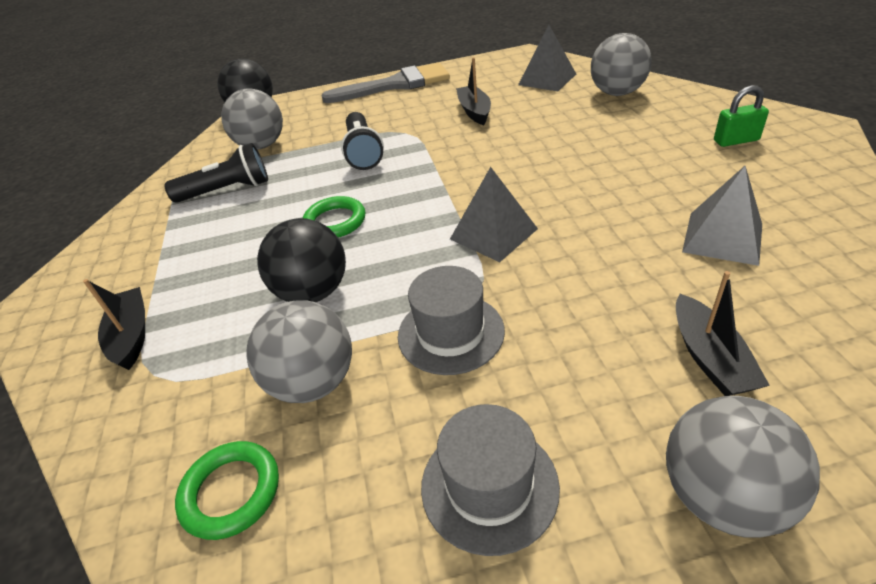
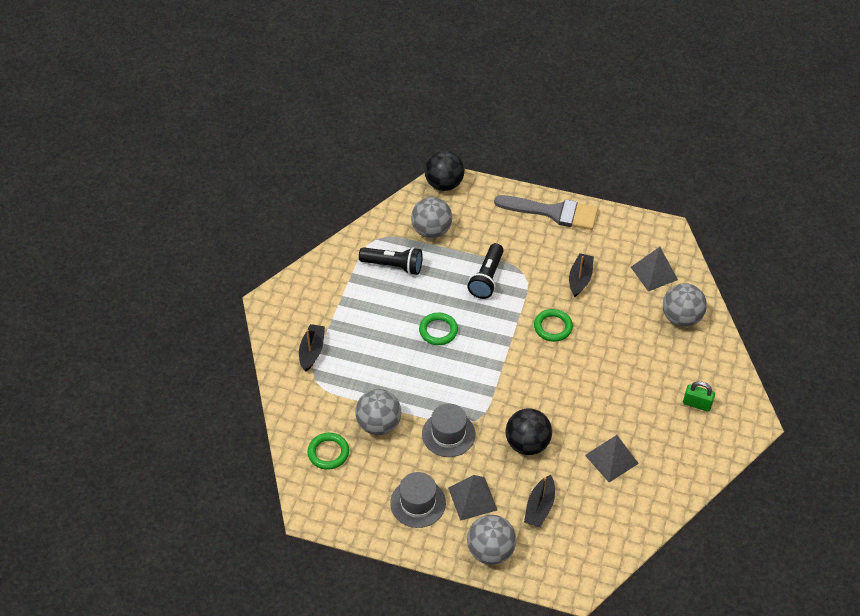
camera: 25 degrees right, 10 degrees up
black ball [257,218,346,302] -> black ball moved to [505,408,552,455]
grey pyramid [450,167,538,262] -> grey pyramid moved to [448,475,497,521]
none -> green ring [534,309,573,342]

